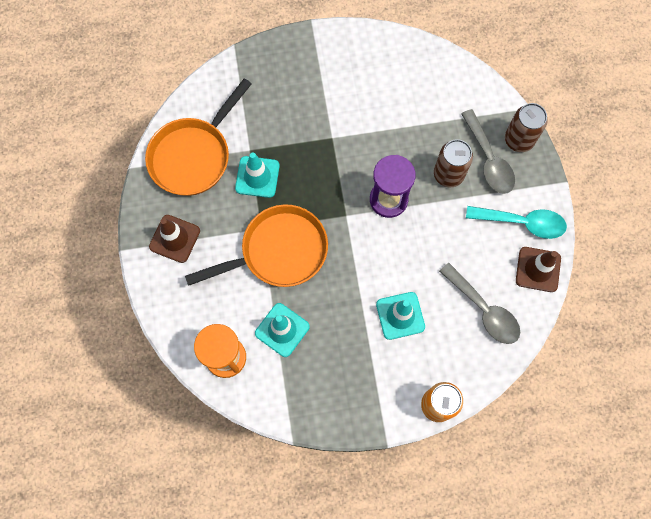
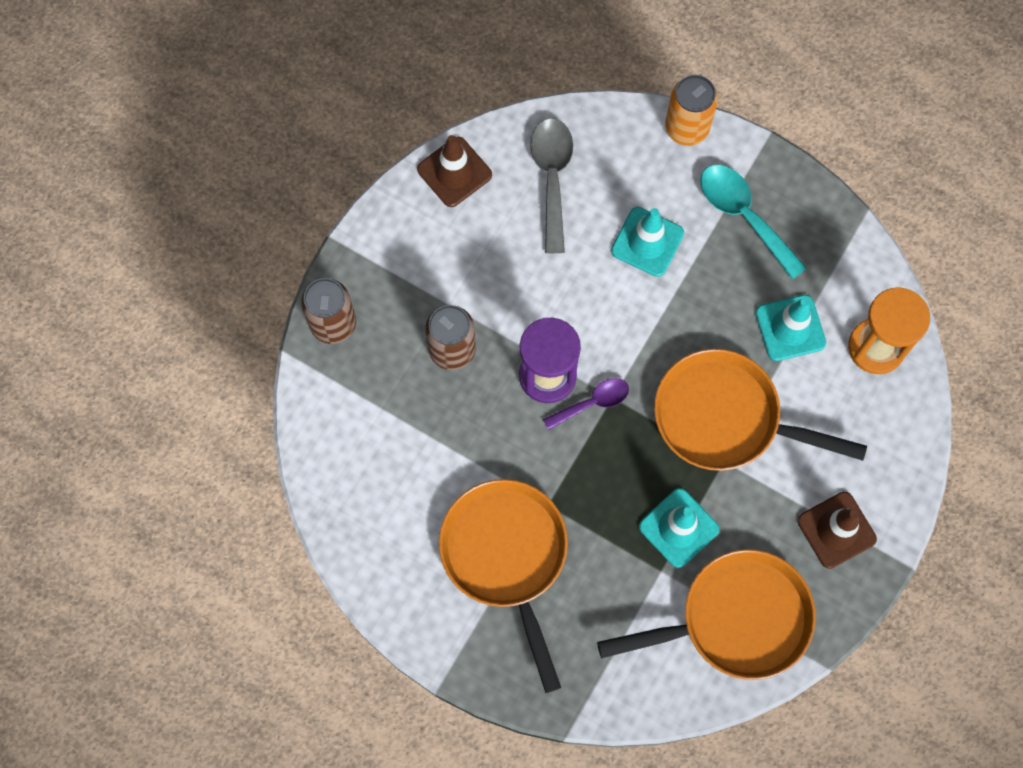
camera: 140 degrees left, 0 degrees up
grey spoon [461,109,515,194] -> none
turquoise spoon [466,206,567,239] -> turquoise spoon moved to [700,165,807,280]
none -> orange pan [439,479,568,693]
none -> purple spoon [543,378,629,430]

